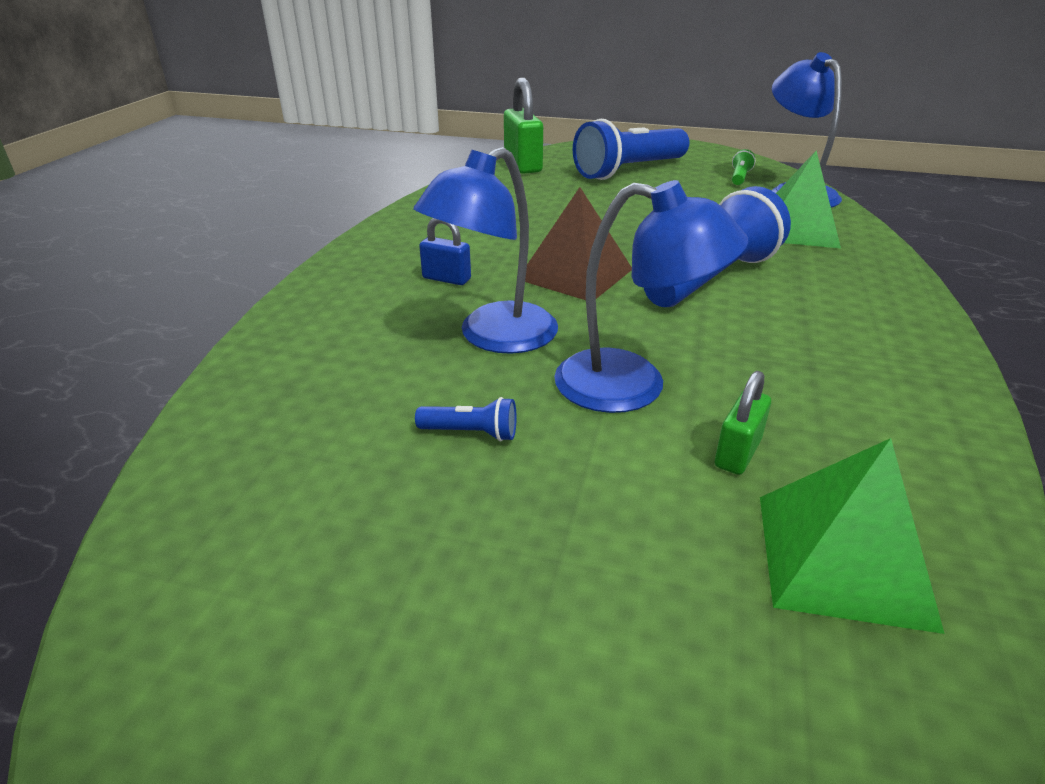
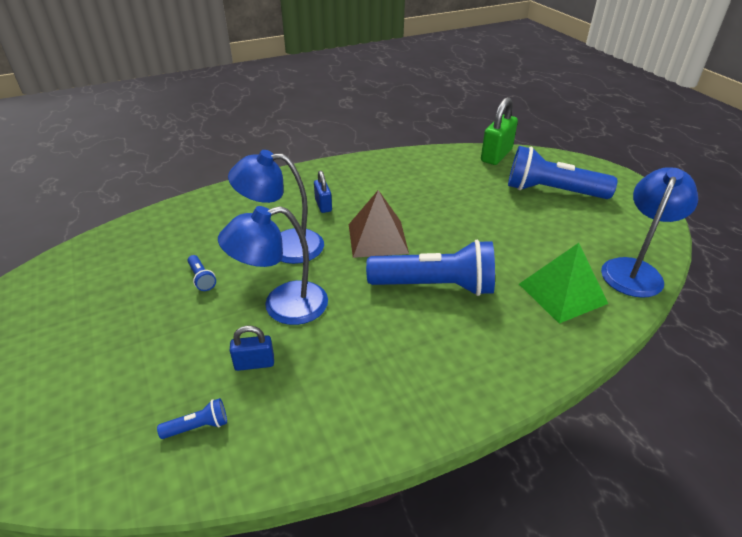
camera: 50 degrees right, 5 degrees up
blue lamp [554,180,748,413] -> blue lamp turned 90 degrees clockwise [218,206,328,325]
green padlock [715,371,771,475] -> blue padlock [230,326,274,371]
green flashlight [732,149,755,185] -> none
green pyramid [760,438,945,634] -> blue flashlight [157,398,227,439]

